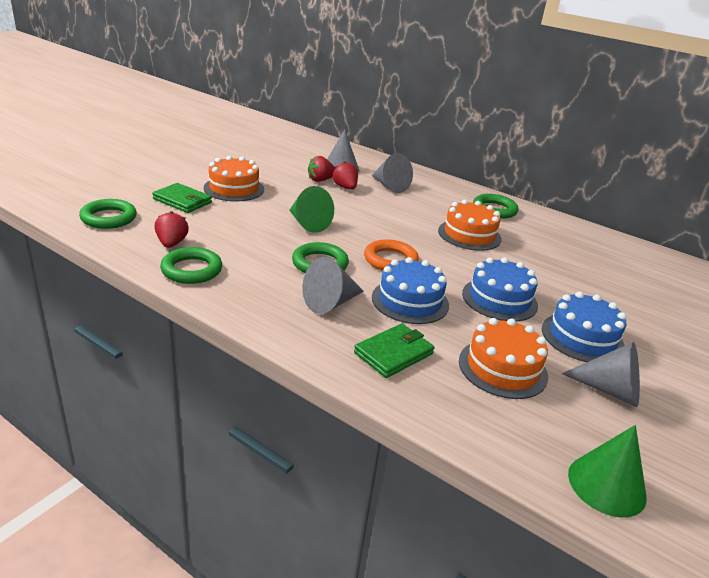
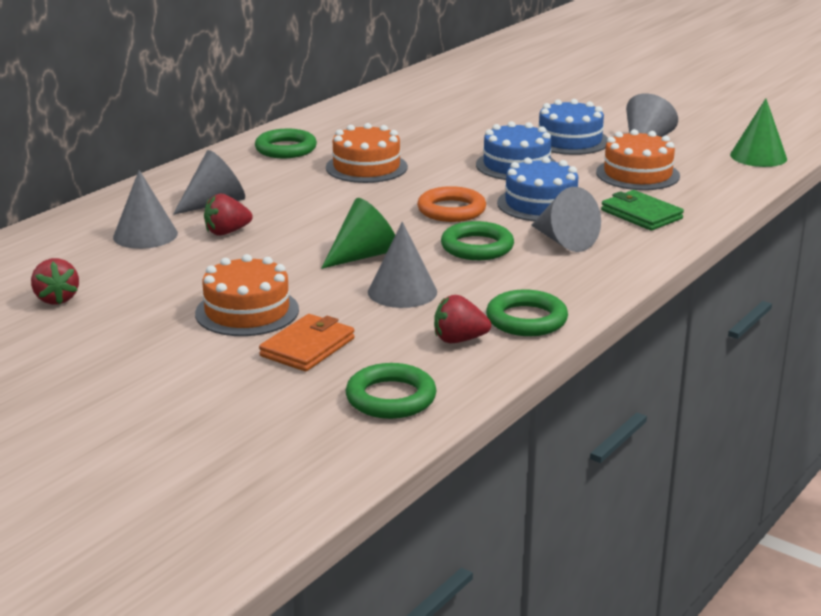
camera: 85 degrees left, 5 degrees down
green wallet [152,183,212,213] -> orange wallet [259,314,355,371]
red strawberry [308,156,335,182] -> red strawberry moved to [31,258,79,305]
none -> grey cone [368,222,437,308]

